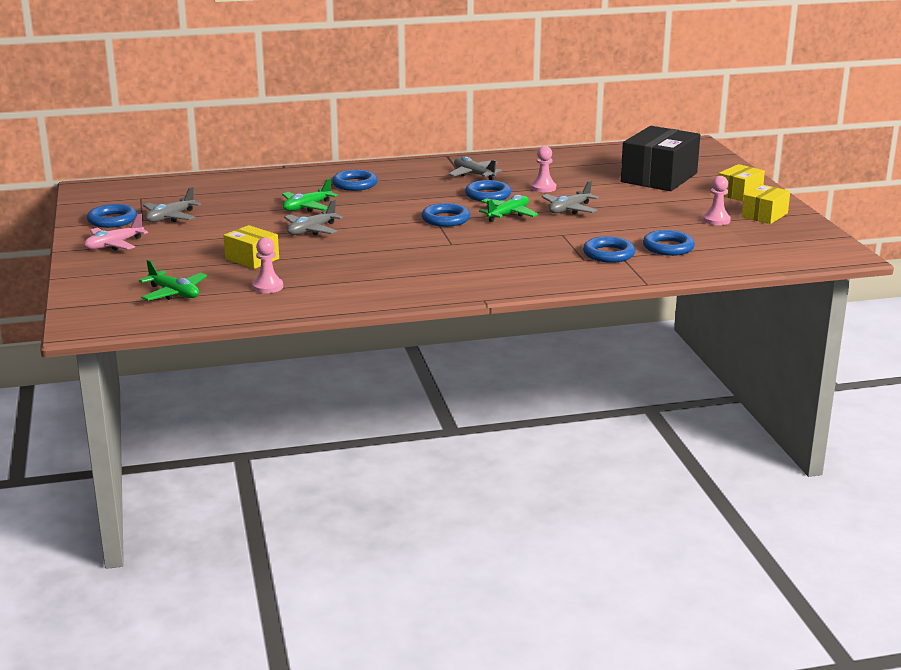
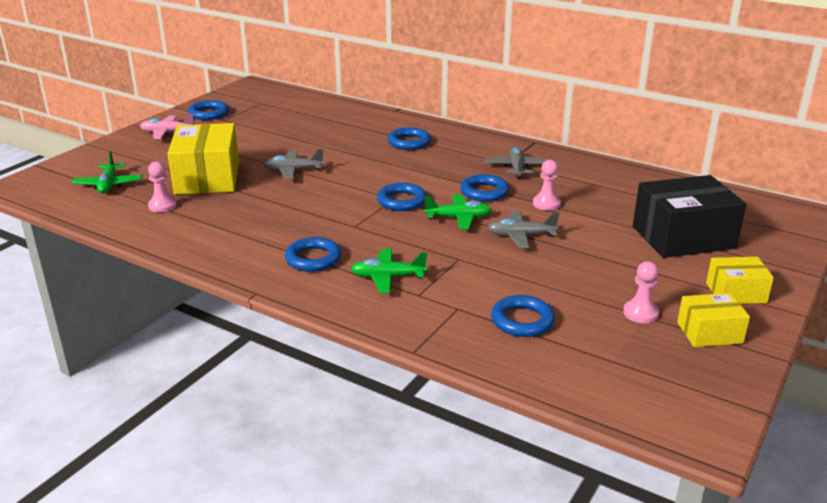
camera: 45 degrees right, 5 degrees up
grey plane [143,187,201,222] -> none
yellow box [223,225,279,269] -> yellow box [167,123,239,195], size x1.85
green plane [282,178,338,212] -> green plane moved to [351,249,427,293]
blue ring [583,236,635,263] -> blue ring moved to [285,237,341,272]

